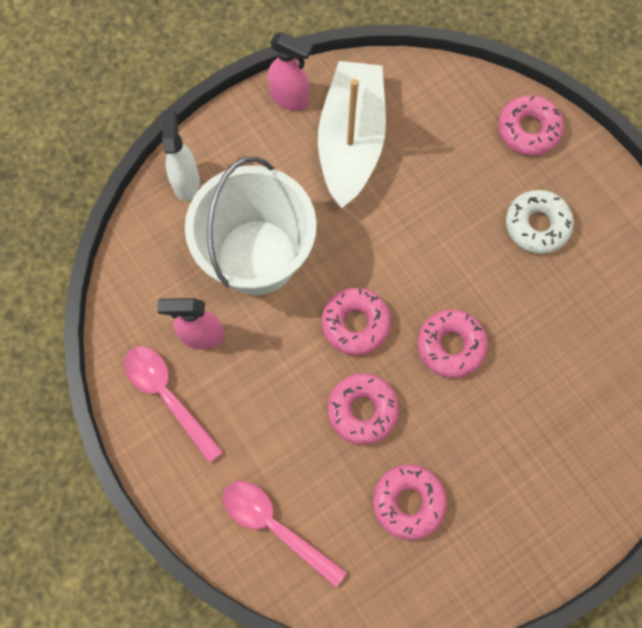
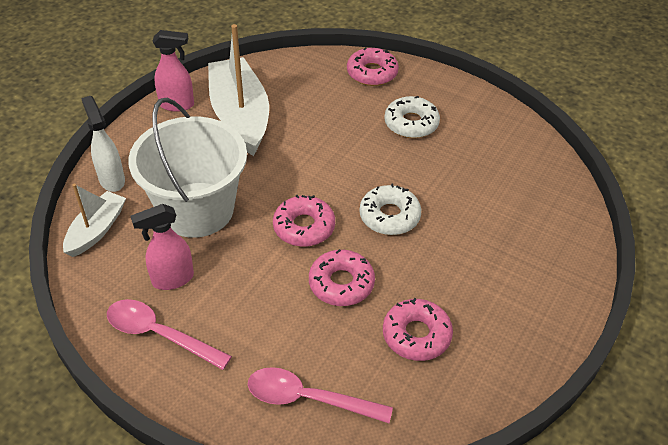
camera: 25 degrees left, 25 degrees down
pink donut [418,309,488,378] -> white donut [360,184,421,235]
none -> white boat [63,184,126,257]

